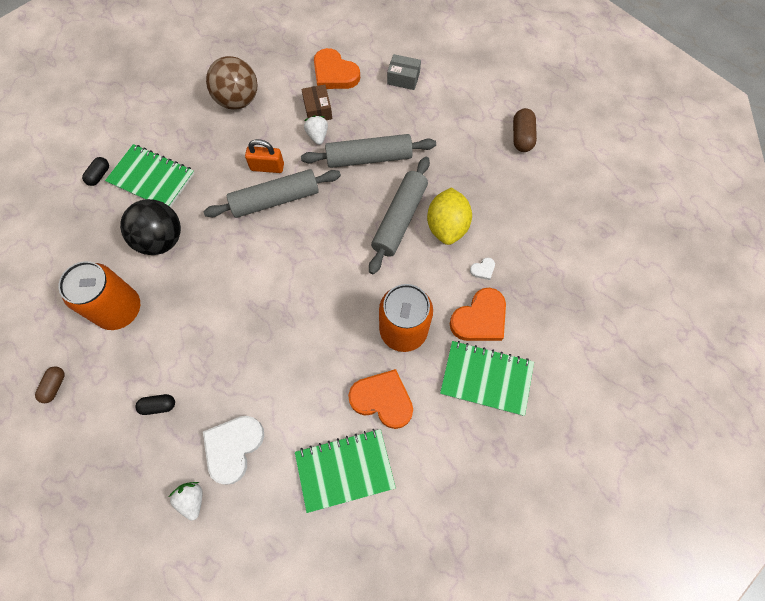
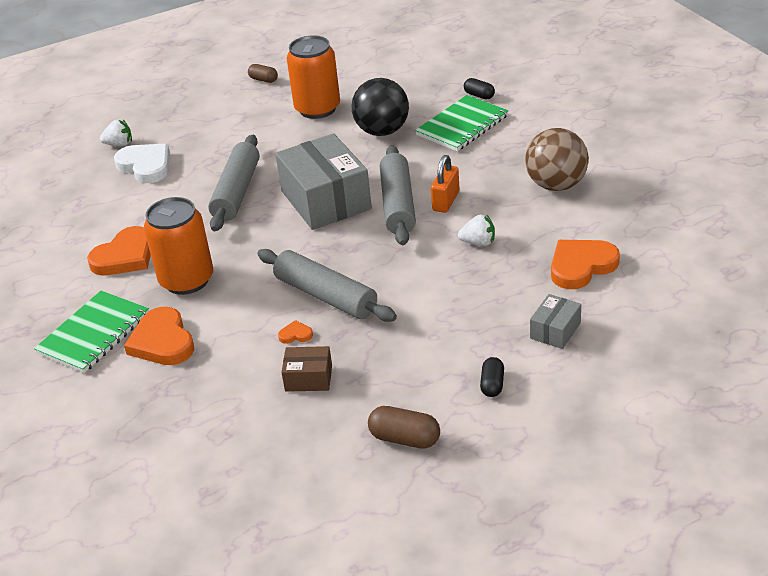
camera: 110 degrees right, 30 degrees down
black capsule [135,394,175,415] -> black capsule moved to [480,357,504,397]
green notebook [295,429,396,513] -> none
brown box [301,85,332,120] -> brown box moved to [281,346,332,392]
grey rolling pin [301,134,436,168] -> grey rolling pin moved to [208,135,260,231]
yellow lemon [427,188,472,245] -> orange heart [278,320,313,344]
white heart [470,257,495,280] -> none
none -> grey box [275,133,372,230]

